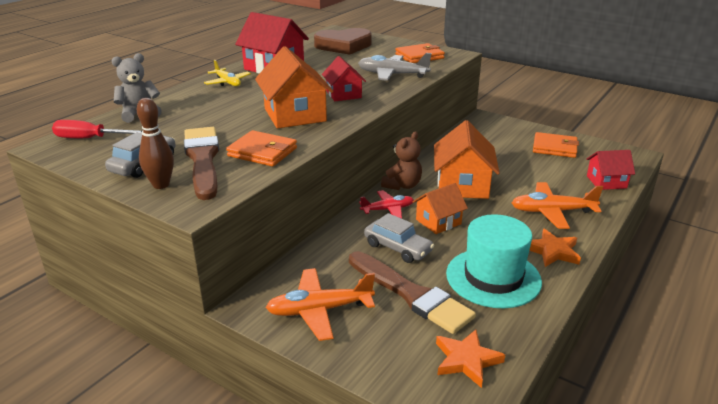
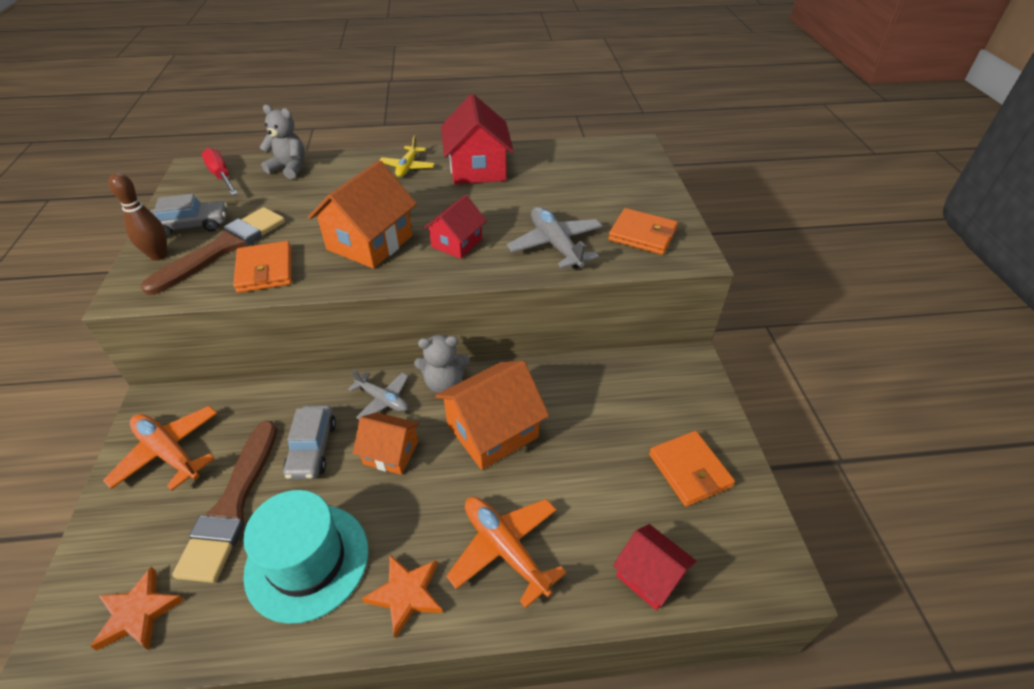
camera: 50 degrees right, 15 degrees up
brown heart [314,28,372,55] -> none
red plane [359,190,414,219] -> grey plane [348,370,409,419]
brown teddy bear [381,131,422,190] -> grey teddy bear [414,335,469,393]

